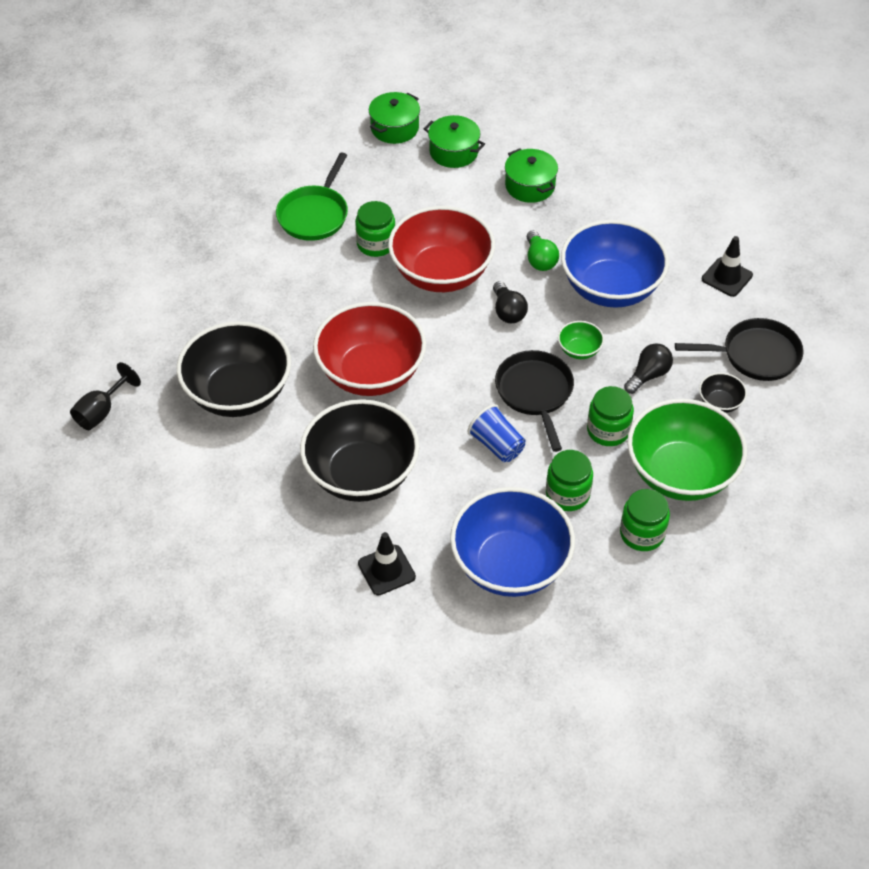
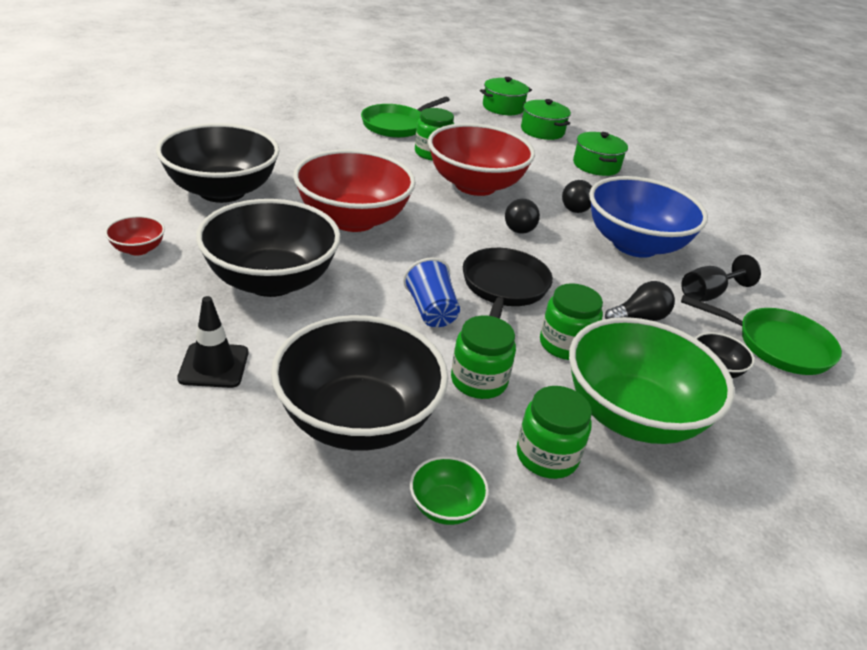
camera: 20 degrees right, 15 degrees down
black goblet [70,362,141,430] -> black goblet moved to [681,255,761,302]
blue bowl [450,487,575,597] -> black bowl [271,315,448,451]
green light bulb [527,230,559,271] -> black light bulb [562,180,592,213]
green bowl [558,321,604,359] -> green bowl moved to [410,456,489,525]
black pan [675,318,804,381] -> green pan [681,295,842,375]
black traffic cone [702,236,753,297] -> none
none -> red bowl [105,216,165,255]

